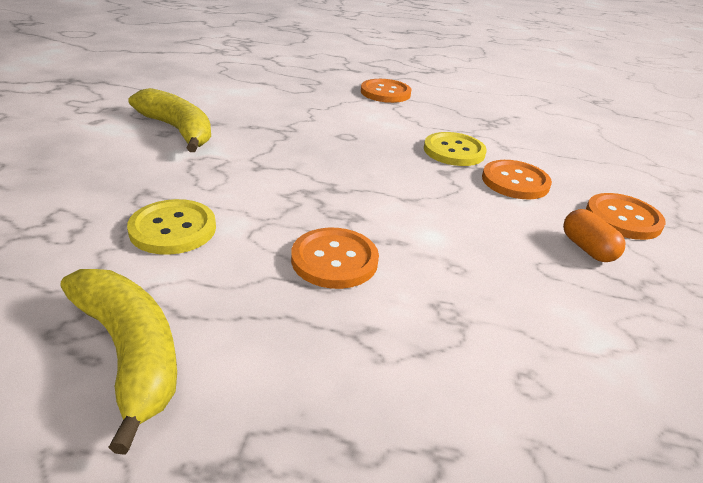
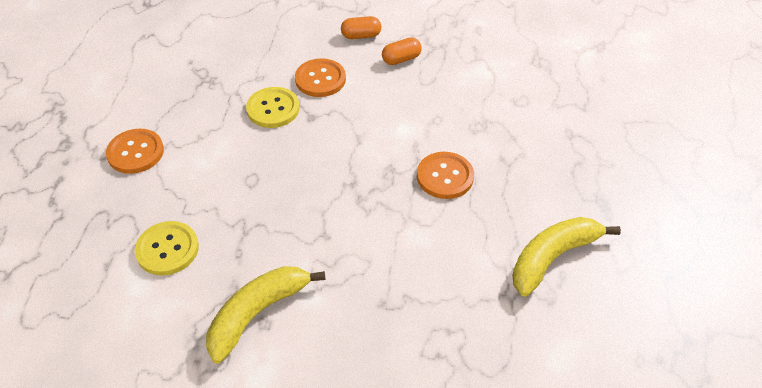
camera: 90 degrees left, 15 degrees up
yellow button [127,199,216,255] -> yellow button moved to [135,221,199,276]
orange button [586,193,666,240] -> orange capsule [341,16,381,39]

